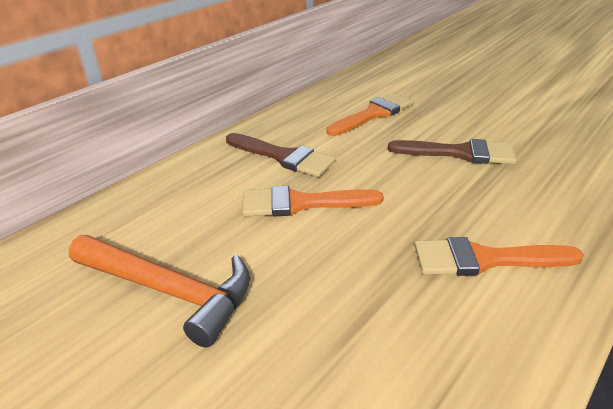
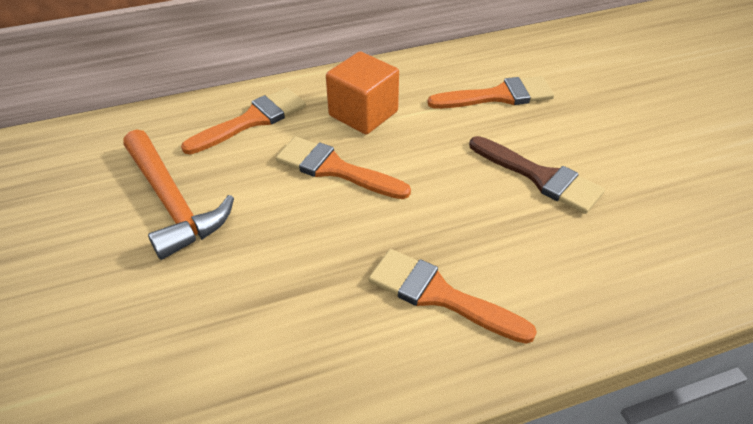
camera: 30 degrees right, 10 degrees up
brown brush [226,133,335,177] -> orange cube [326,51,399,134]
none -> orange brush [181,88,306,154]

